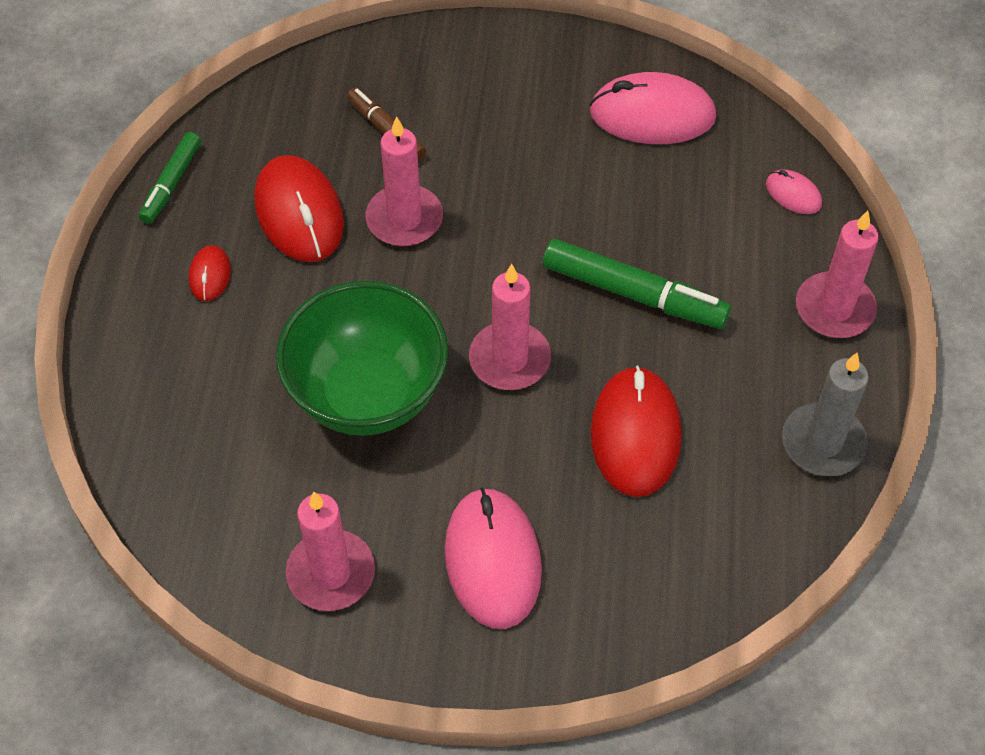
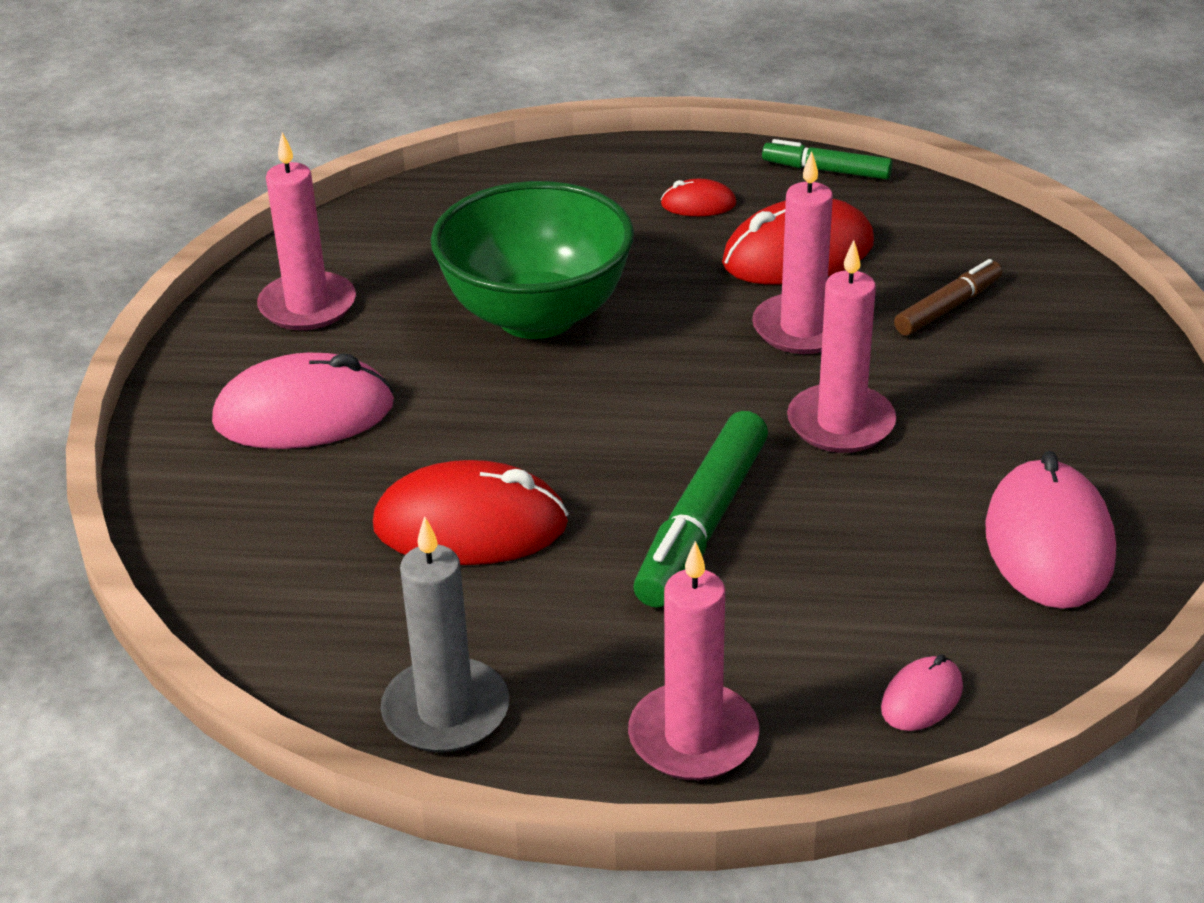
camera: 90 degrees right, 20 degrees down
pink candle [469,264,551,390] -> pink candle moved to [787,240,896,453]

